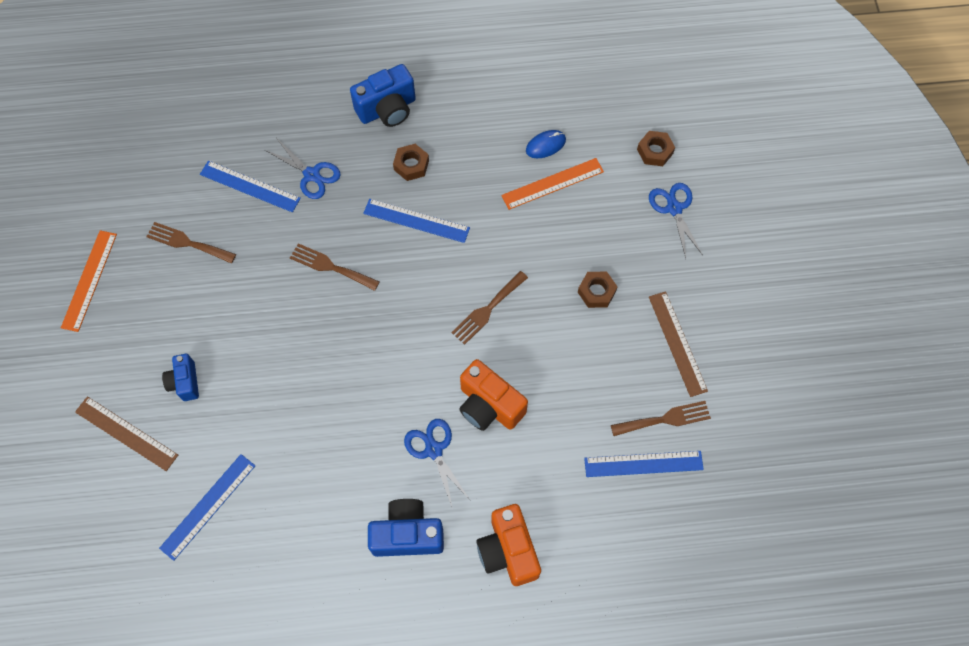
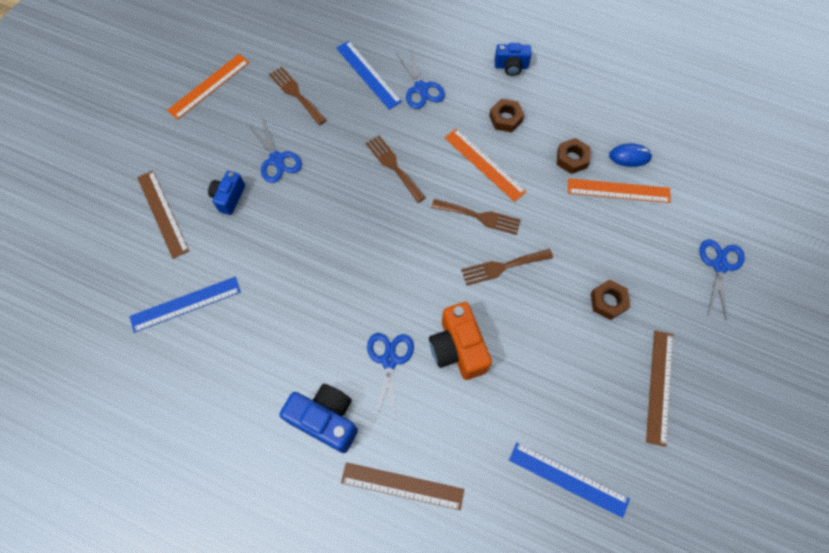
camera: 30 degrees right, 0 degrees up
blue camera [350,64,416,127] -> blue camera [495,43,532,76], size x0.61
blue ruler [363,199,470,243] -> orange ruler [444,128,526,202]
orange camera [476,504,541,586] -> brown ruler [341,462,464,510]
brown fork [611,401,711,436] -> brown fork moved to [431,199,521,235]
brown nut [637,131,675,166] -> brown nut moved to [557,138,591,174]
none -> blue scissors [248,118,302,183]

